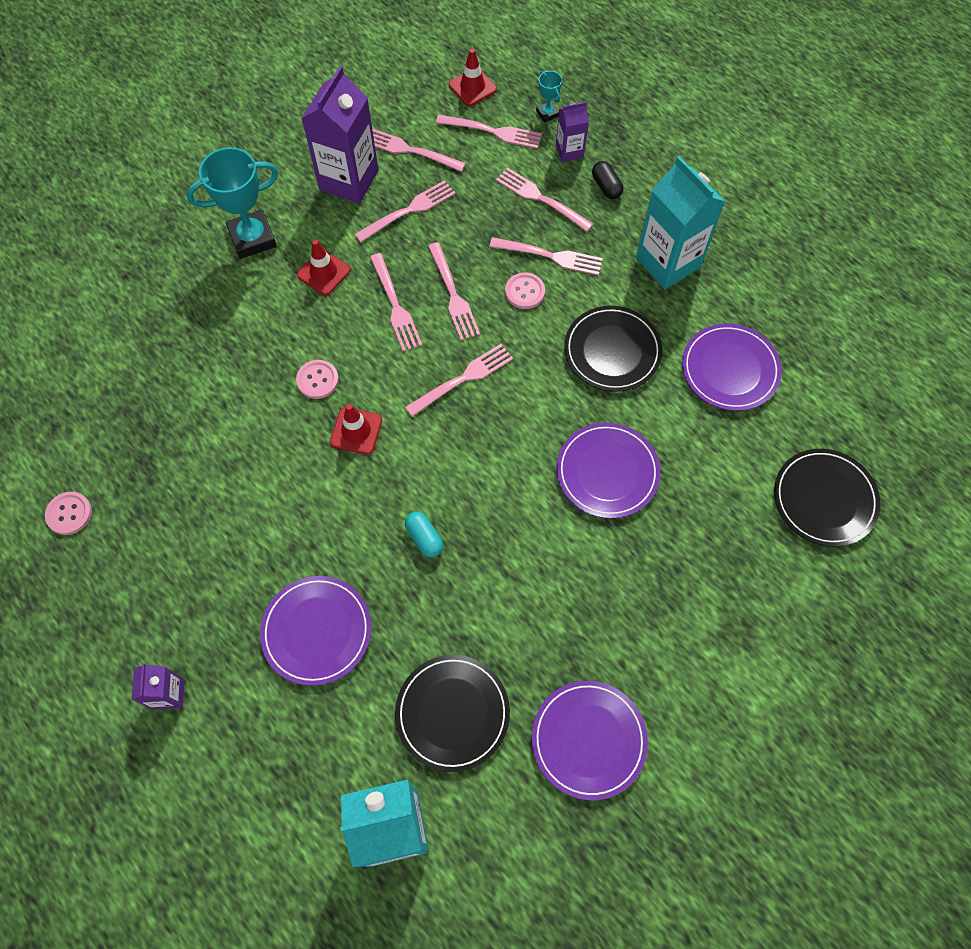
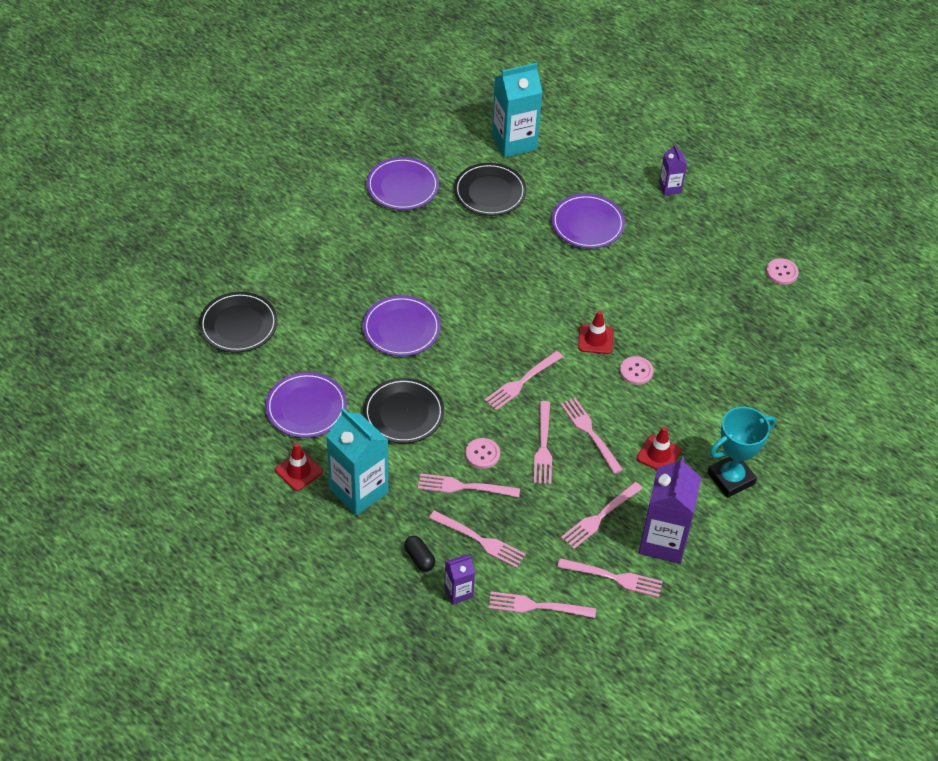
camera: 170 degrees right, 15 degrees down
turquoise capsule [405,511,443,558] -> none
pink fork [428,242,480,340] -> pink fork turned 150 degrees counterclockwise [534,401,552,484]
red traffic cone [449,49,497,106] -> red traffic cone moved to [275,443,323,491]
turquoise trophy [536,71,562,123] -> none

